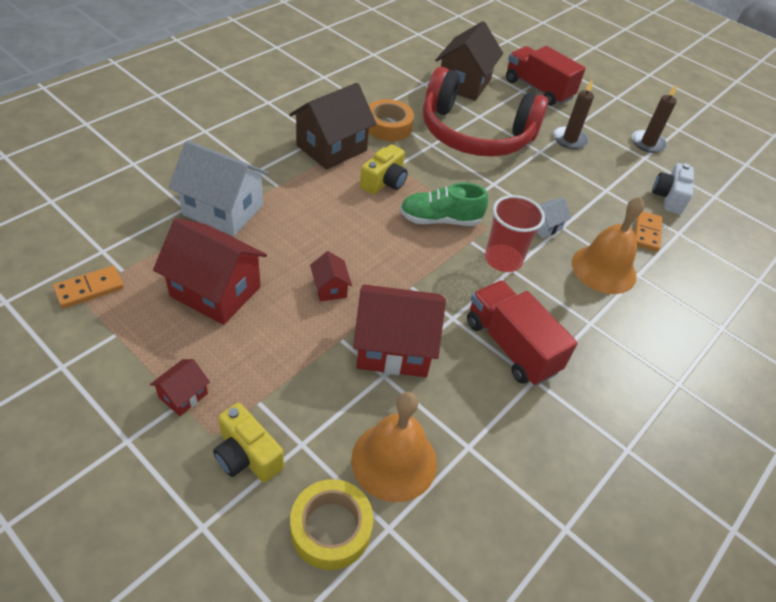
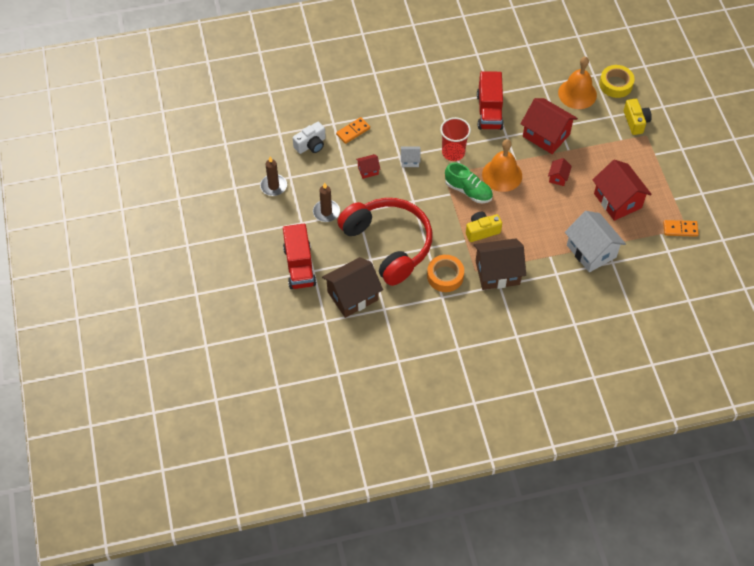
camera: 140 degrees left, 10 degrees up
red house [150,359,210,416] -> red house moved to [356,154,380,179]
orange bell [572,197,644,294] -> orange bell moved to [482,139,522,192]

